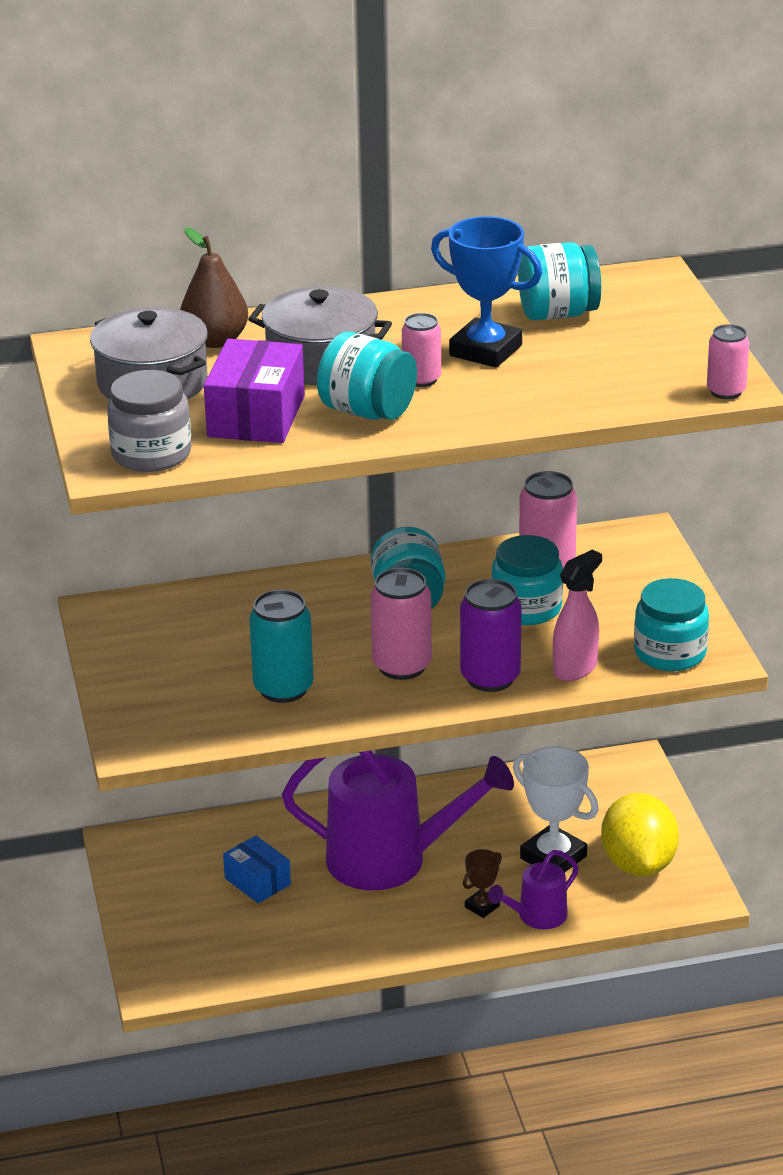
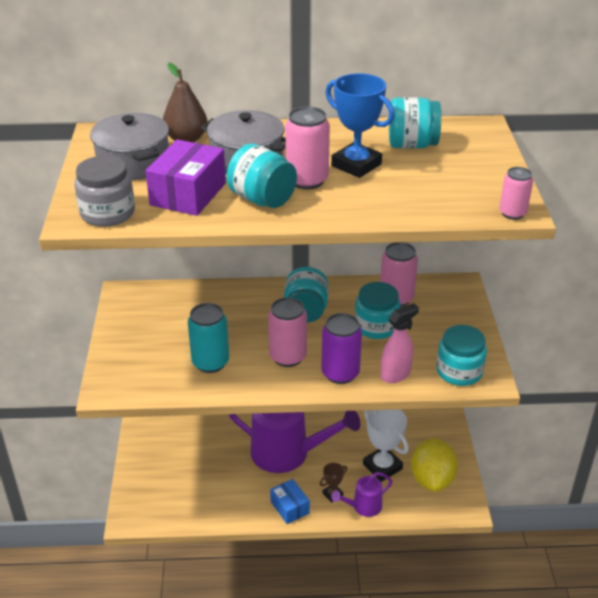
camera: 10 degrees right, 5 degrees up
blue box [223,836,291,903] -> blue box moved to [270,479,310,524]
pink can [402,313,441,387] -> pink can [285,106,330,190], size x1.62

